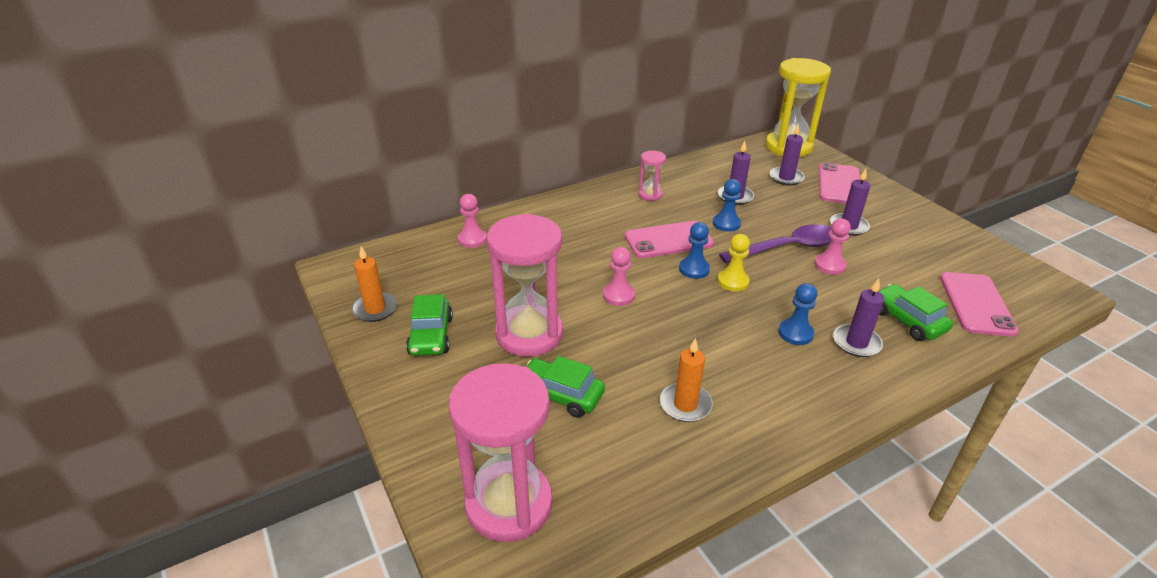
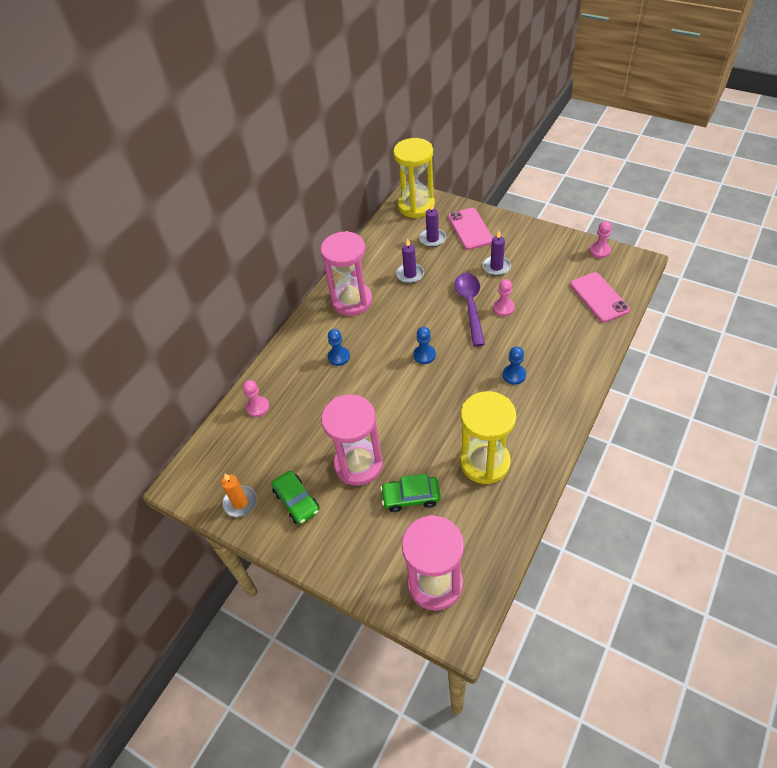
camera: 25 degrees left, 15 degrees up
pink pawn [603,247,635,306] -> pink pawn moved to [589,221,612,258]
pink phone [625,221,714,258] -> none
pink hourglass [639,151,666,201] -> pink hourglass [321,231,372,316], size x2.13
orange candle [660,338,713,422] -> yellow hourglass [460,391,516,484]
blue pawn [713,179,741,232] -> blue pawn moved to [328,329,350,366]
yellow pawn [718,234,750,291] -> none
purple spoon [719,224,832,263] -> purple spoon turned 45 degrees counterclockwise [454,273,485,346]
purple candle [833,279,884,357] -> none
green car [878,284,953,341] -> none

